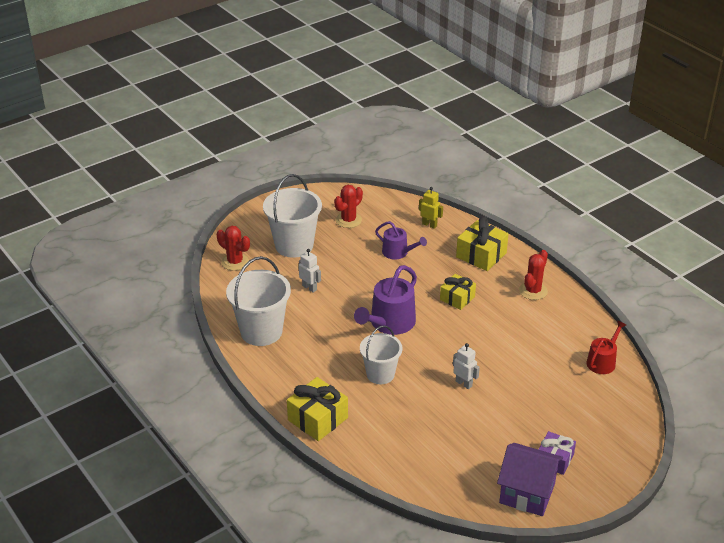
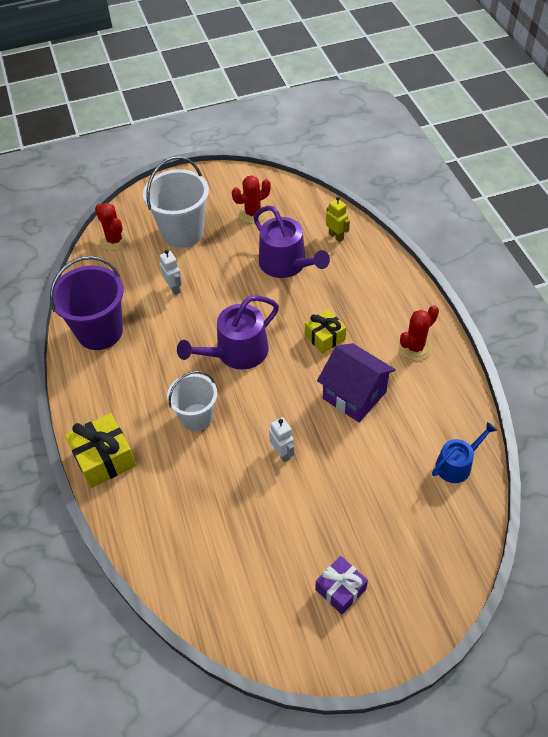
camera: 20 degrees right, 15 degrees up
white bucket [226,256,291,346] -> purple bucket [50,256,124,350]
purple watering can [375,221,427,259] -> purple watering can [253,205,330,278], size x1.64
yellow gift [456,217,509,271] -> none
purple house [497,443,563,516] -> purple house moved to [317,343,396,422]
red watering can [586,321,626,374] -> blue watering can [432,422,497,483]

